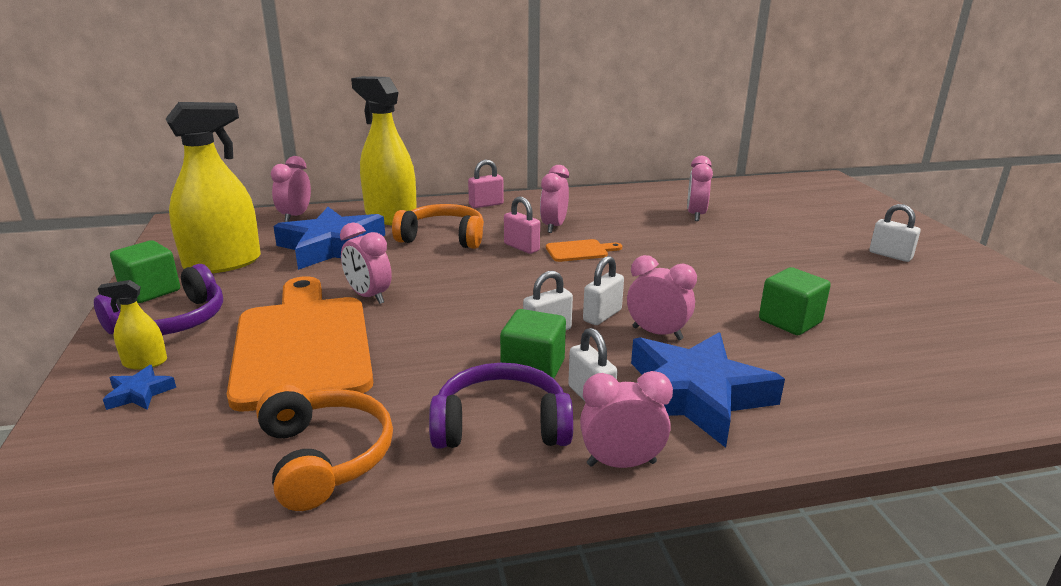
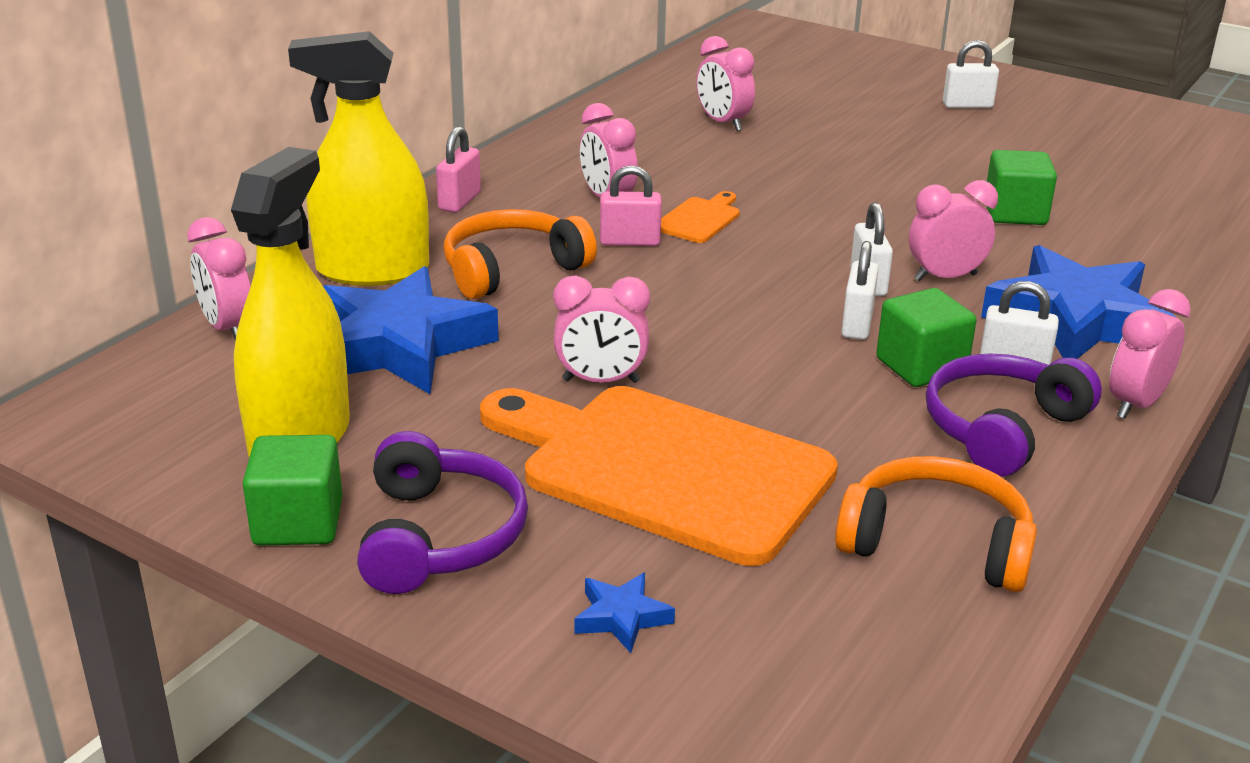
camera: 45 degrees left, 5 degrees up
yellow spray bottle [98,280,167,369] -> none

